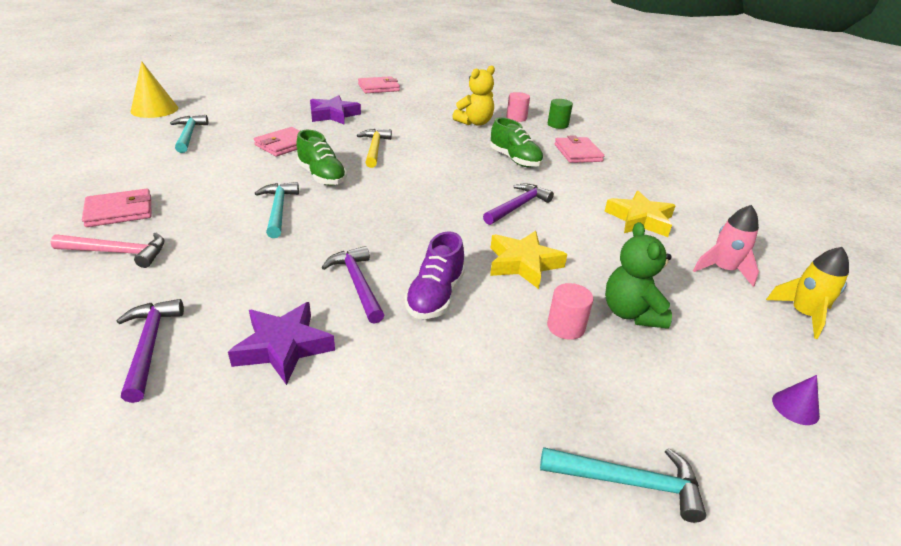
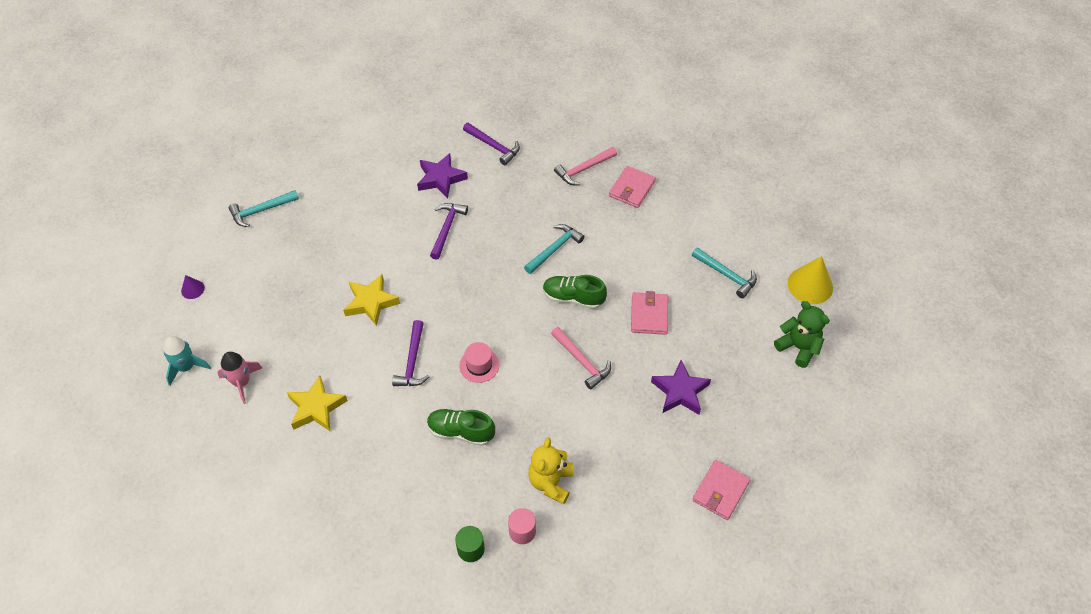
camera: 145 degrees right, 20 degrees up
turquoise hammer [255,182,299,238] -> turquoise hammer turned 90 degrees counterclockwise [524,224,585,274]
purple hammer [321,246,384,324] -> purple hammer turned 105 degrees counterclockwise [430,203,468,260]
yellow hammer [357,129,392,168] -> pink hammer [551,327,611,389]
purple shoe [404,231,465,319] -> none
pink cylinder [547,283,594,340] -> none
pink wallet [555,136,604,163] -> none
green teddy bear [605,222,672,329] -> green teddy bear moved to [774,301,830,368]
yellow rocket [766,247,849,339] -> turquoise rocket [163,336,211,386]
none -> pink hat [459,342,499,383]

